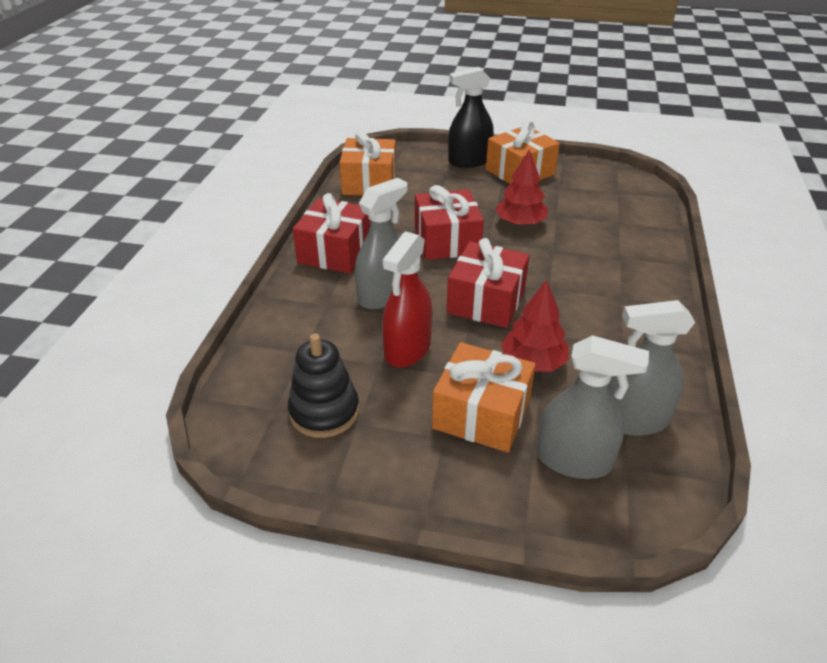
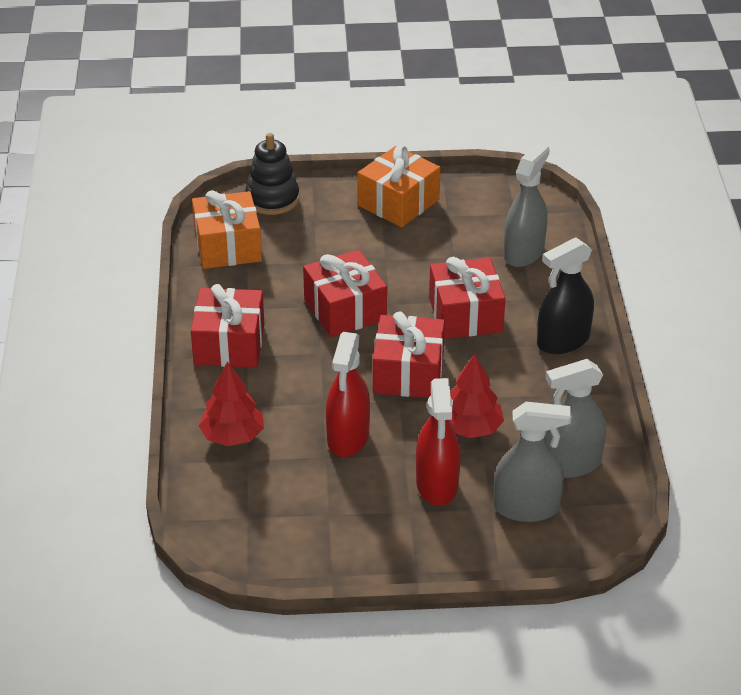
camera: 15 degrees left, 0 degrees up
black stacking toy [288,333,359,438] -> black stacking toy moved to [245,133,299,215]
grey spray bottle [355,178,407,309] -> grey spray bottle moved to [504,143,549,267]
orange gift [432,342,536,453] -> red spray bottle [416,378,461,506]
black spray bottle [448,67,494,168] -> black spray bottle moved to [537,238,594,354]
red tree [495,149,548,226] -> red tree moved to [198,361,264,446]
none -> red gift [429,257,505,339]

